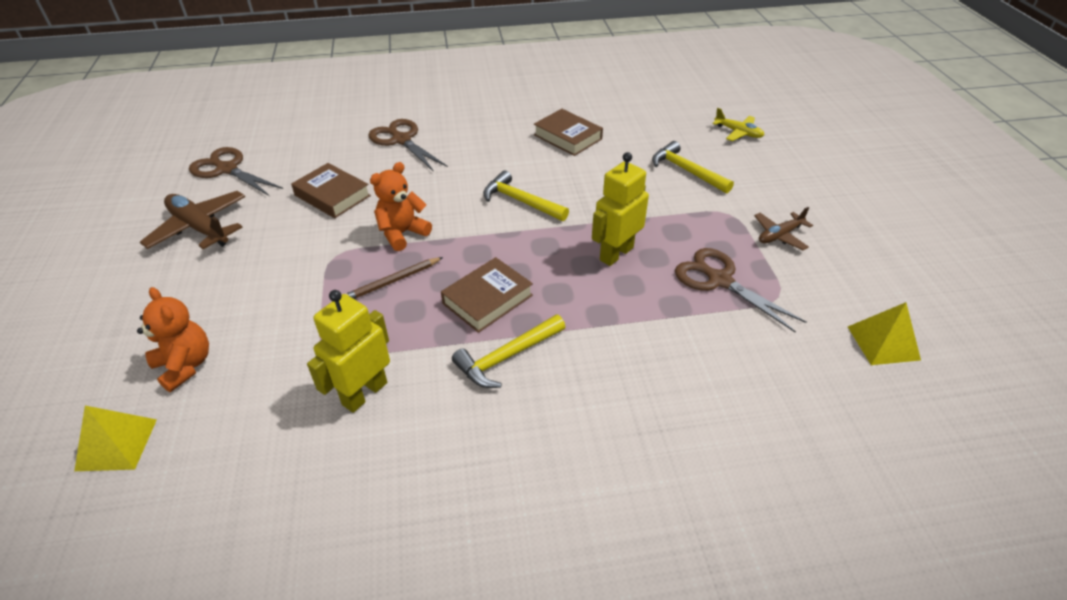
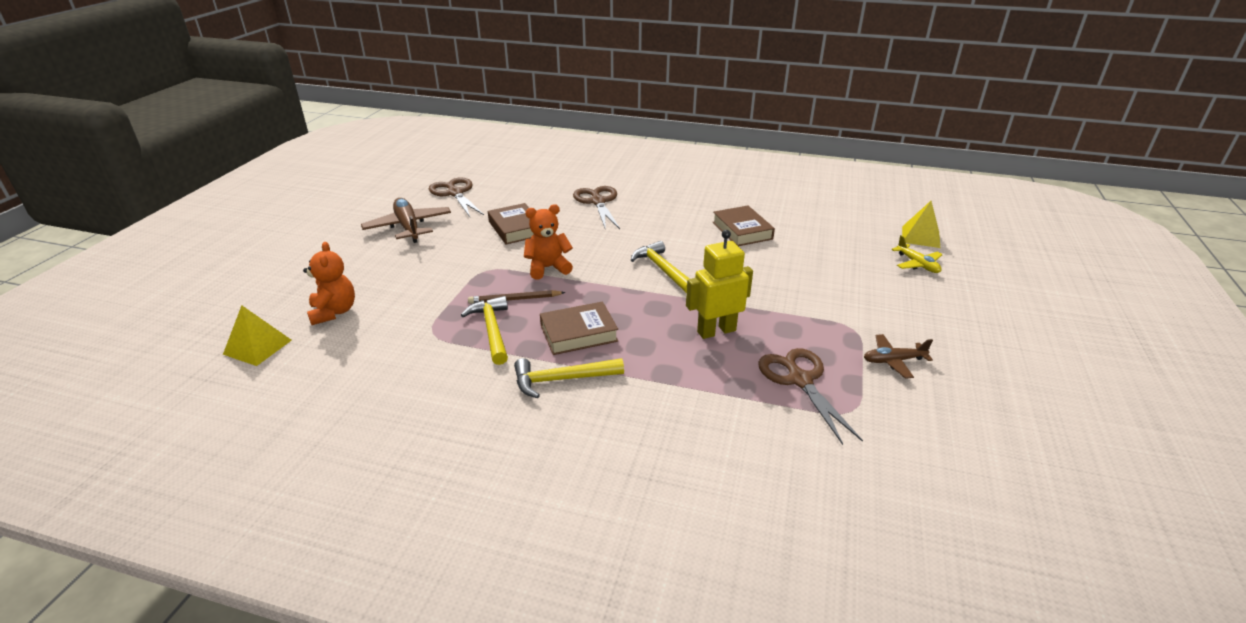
camera: 25 degrees right, 10 degrees down
yellow robot [307,290,390,413] -> none
yellow hammer [652,141,734,193] -> yellow hammer moved to [461,296,508,365]
yellow pyramid [848,302,921,365] -> yellow pyramid moved to [902,201,940,248]

